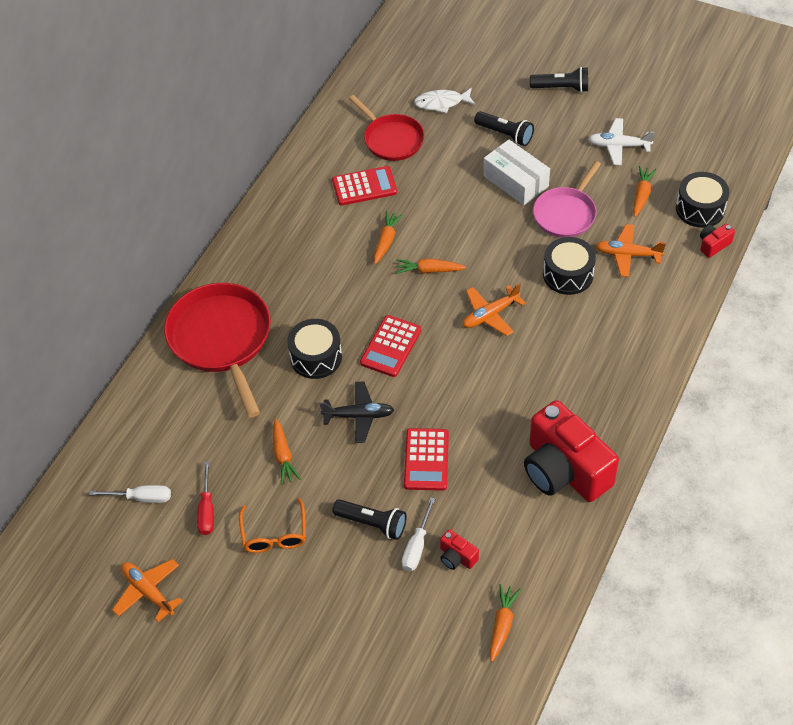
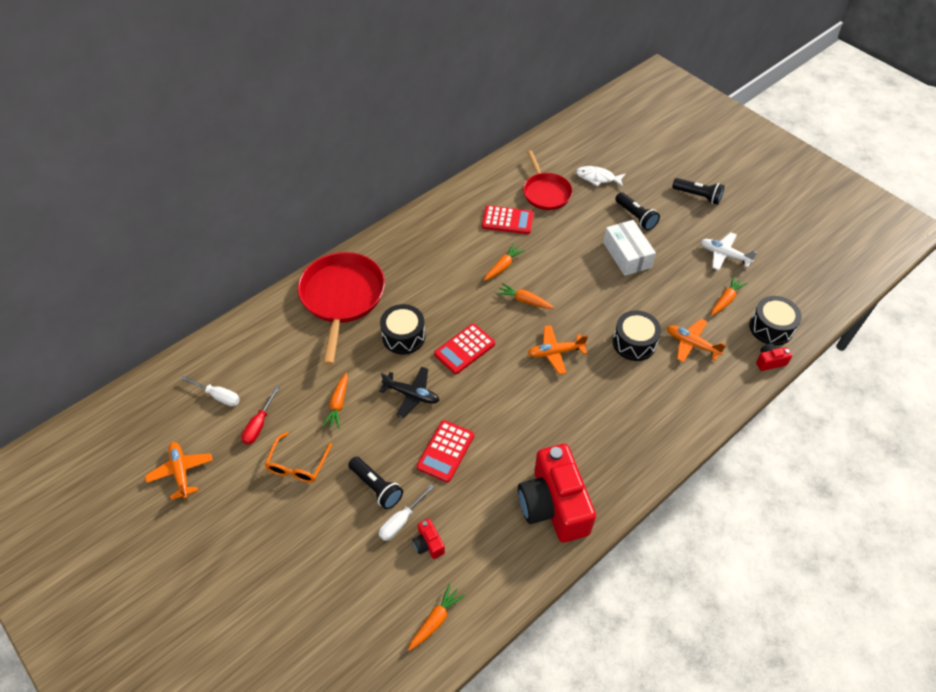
camera: 20 degrees right, 0 degrees up
pink pan [533,161,601,238] -> none

